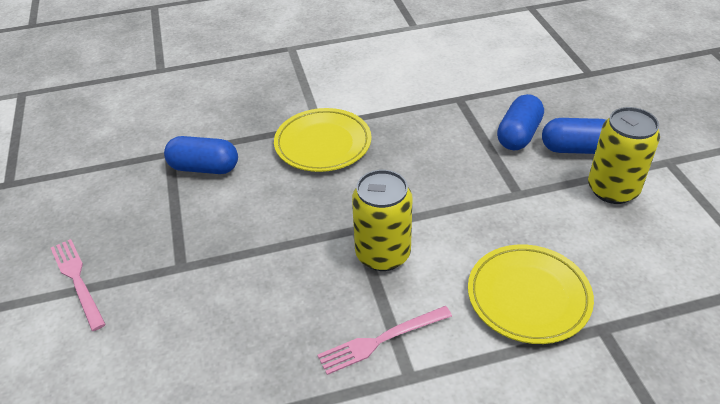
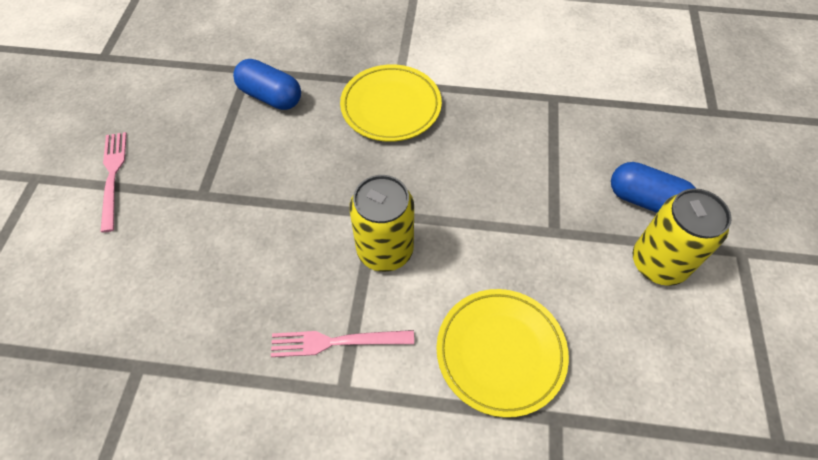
camera: 20 degrees right, 15 degrees up
blue capsule [497,94,544,150] -> none

